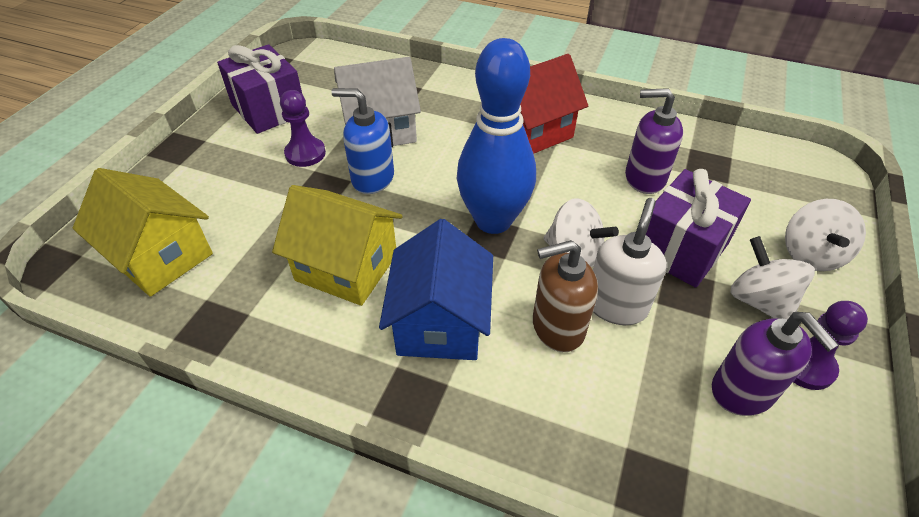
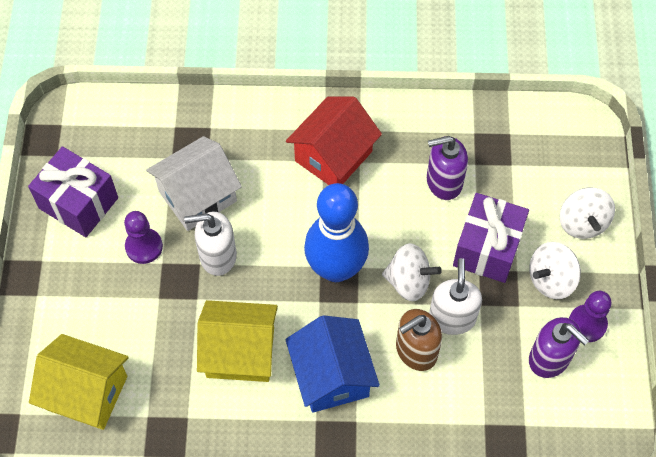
camera: 20 degrees left, 15 degrees up
blue soap dispenser [332,88,394,194] -> white soap dispenser [184,211,237,276]
white spinning top [730,236,815,319] -> white spinning top turned 75 degrees counterclockwise [529,242,581,299]

